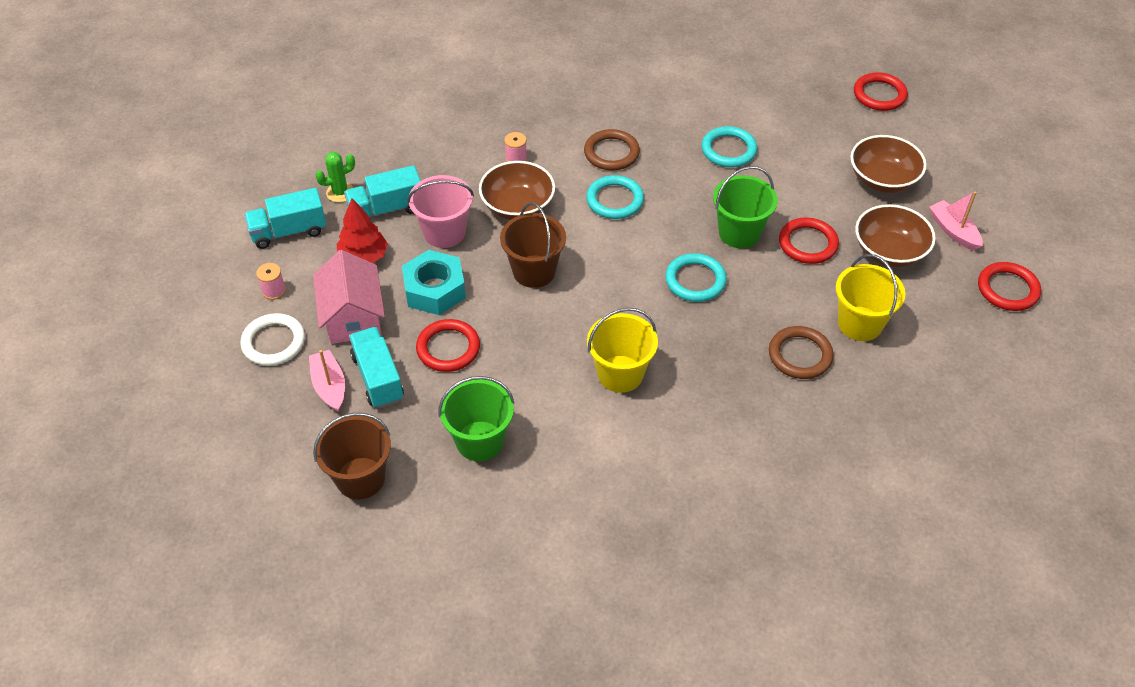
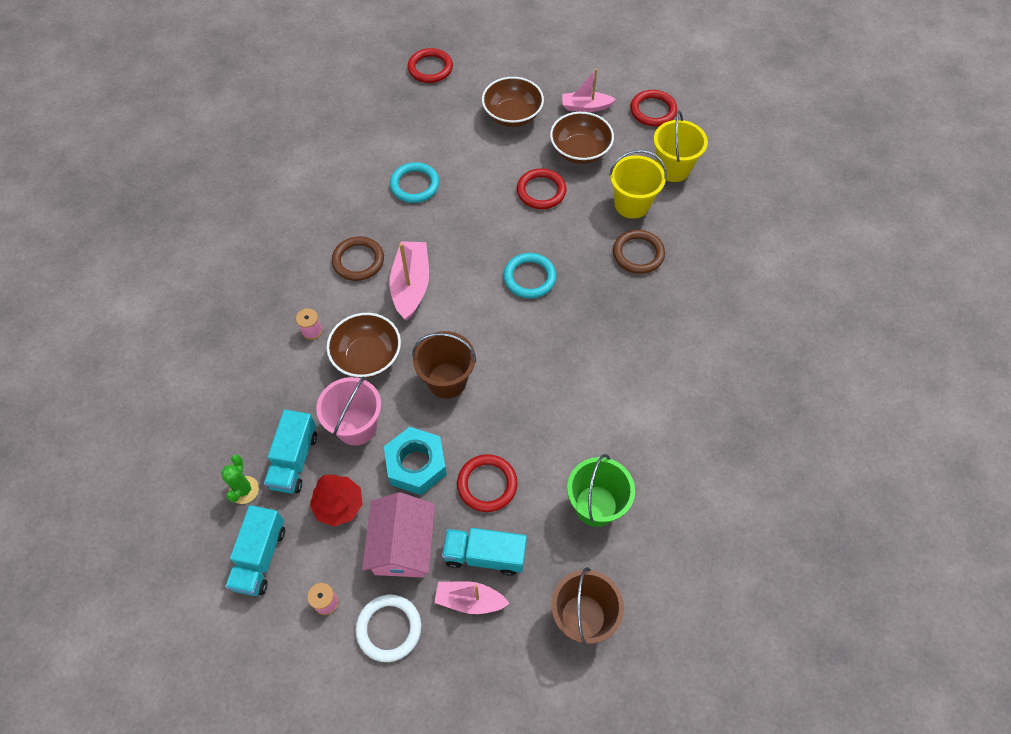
camera: 60 degrees left, 10 degrees up
pink house [313,250,385,344] -> pink house turned 75 degrees clockwise [362,492,435,578]
turquoise ring [586,175,644,219] -> pink boat [390,241,429,321]
yellow bucket [587,308,658,393] -> yellow bucket moved to [654,111,708,182]
green bucket [713,166,778,248] -> none

